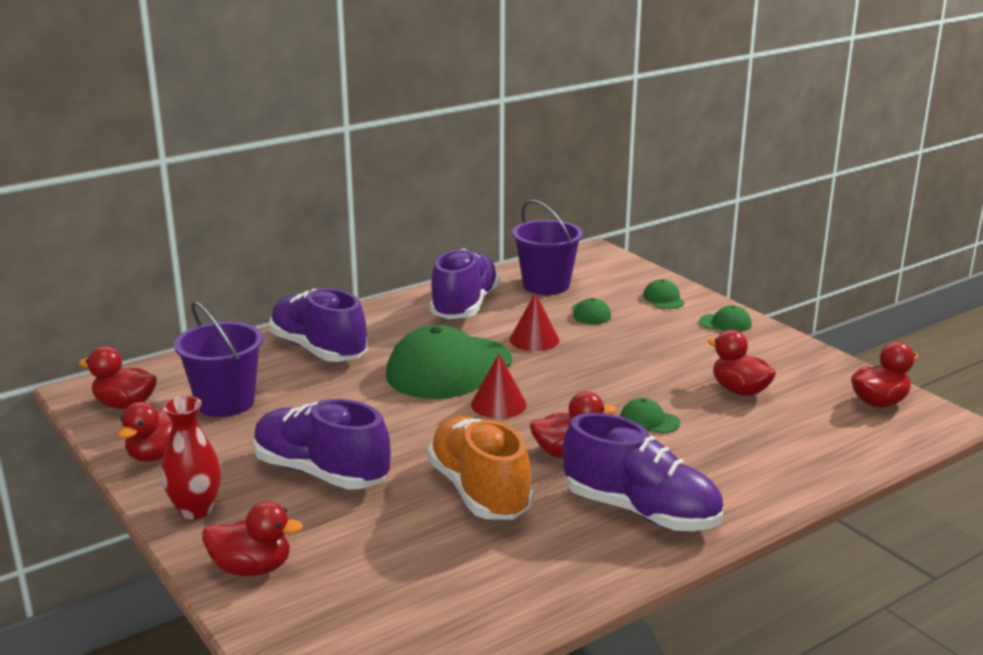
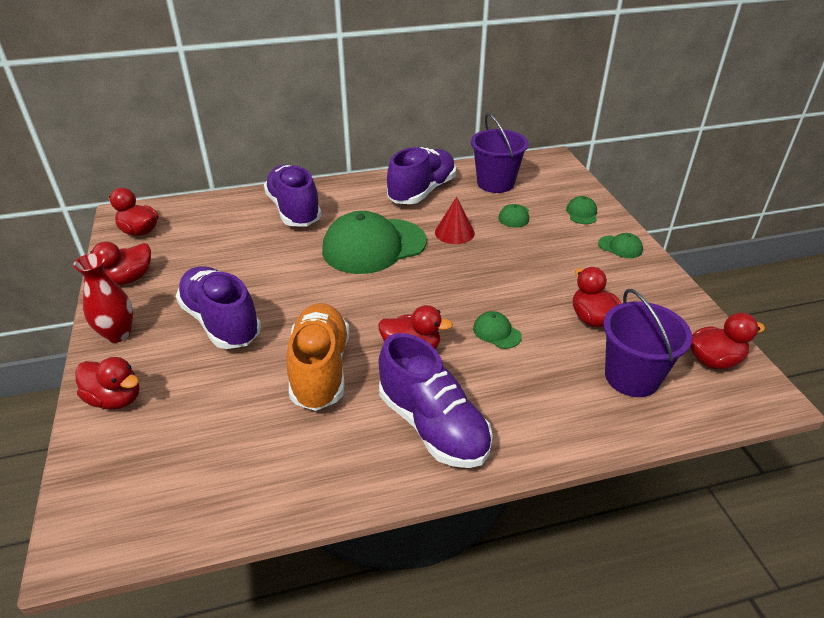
camera: 20 degrees right, 15 degrees up
purple bucket [174,301,263,417] -> purple bucket moved to [604,289,693,397]
red cone [471,354,527,419] -> none

